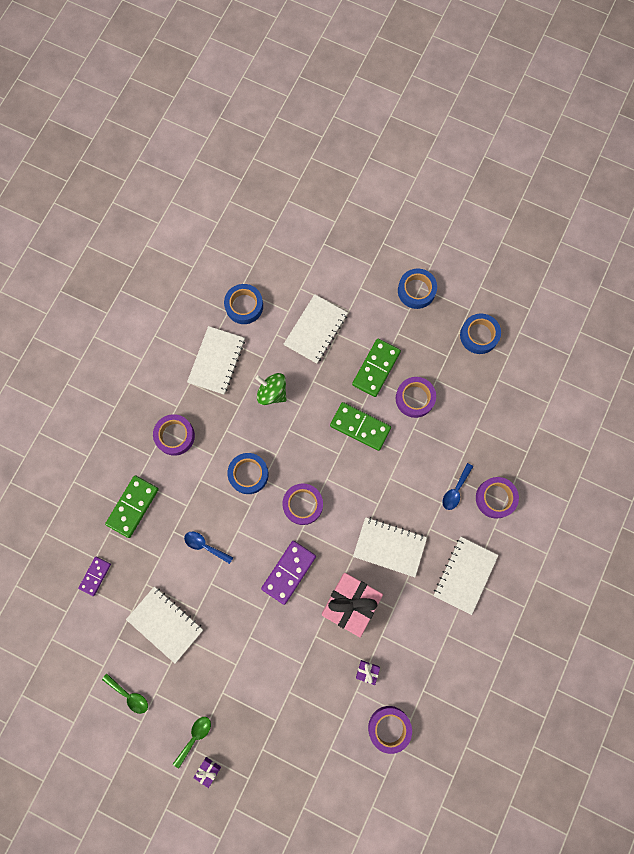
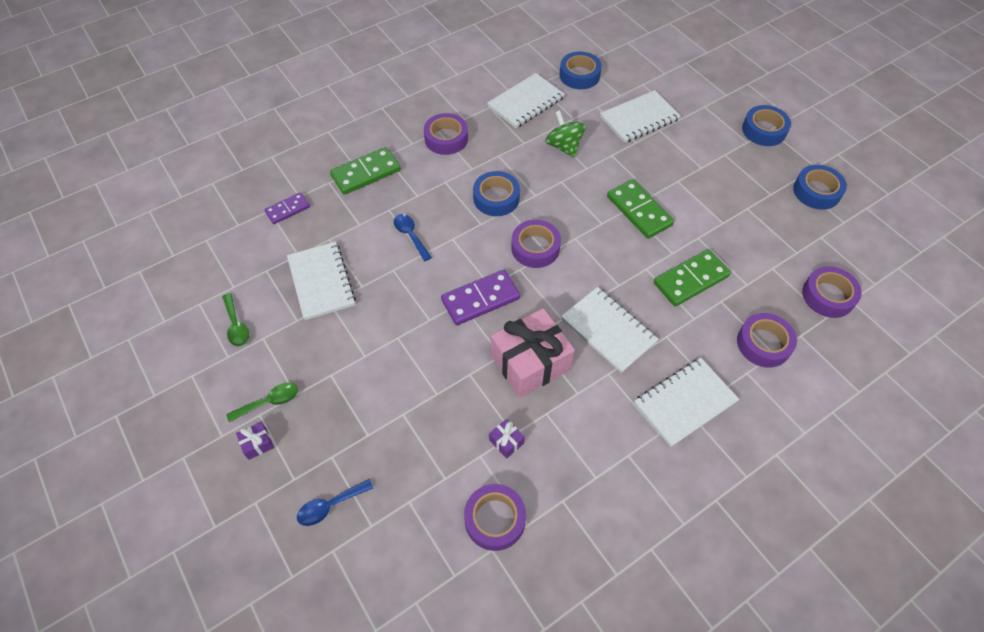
camera: 30 degrees right, 20 degrees down
green domino [352,339,401,397] -> green domino moved to [654,249,731,307]
purple tape [396,377,436,418] -> purple tape moved to [802,266,862,318]
blue spoon [442,463,473,510] -> blue spoon moved to [297,479,373,526]

